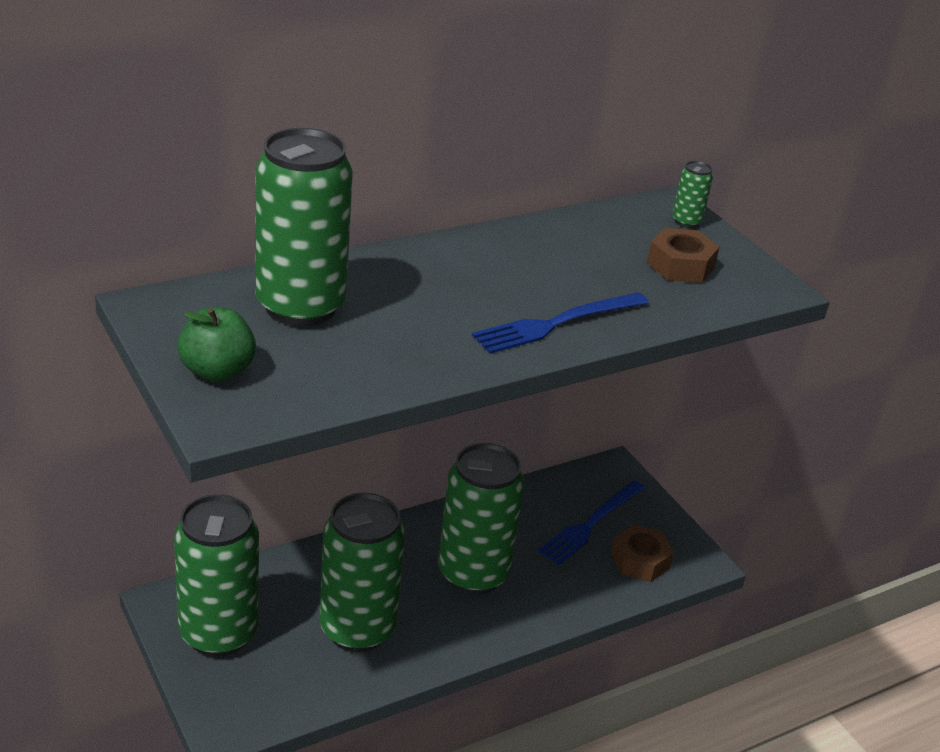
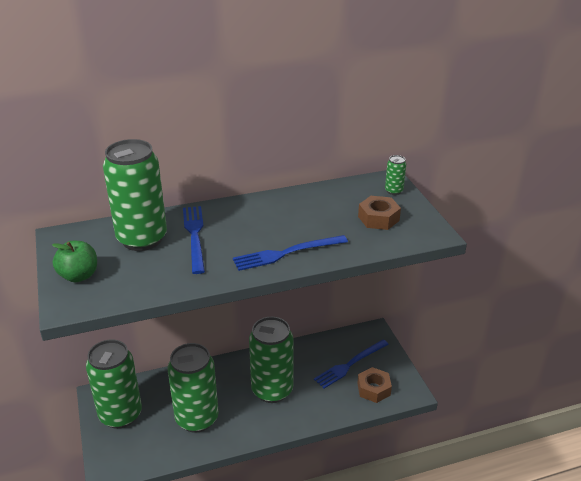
camera: 15 degrees right, 0 degrees up
none -> blue fork [183,206,205,274]

